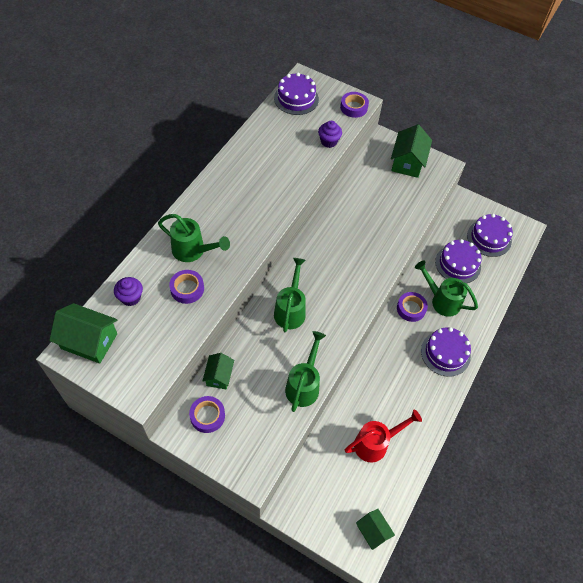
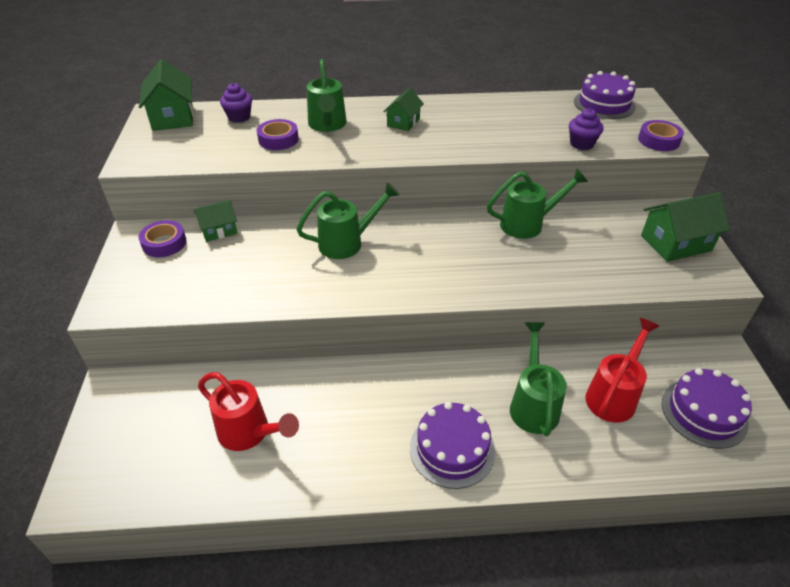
camera: 60 degrees right, 15 degrees down
green watering can [285,331,326,412] -> green watering can moved to [487,169,588,239]
green house [356,509,395,550] -> green house moved to [383,88,424,131]
purple tape [397,292,428,322] -> none
purple cake [435,239,482,283] -> red watering can [585,318,660,423]

